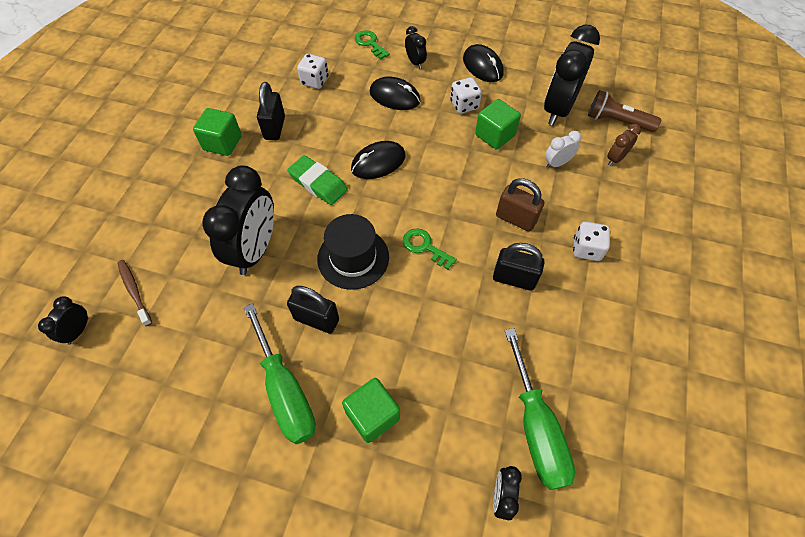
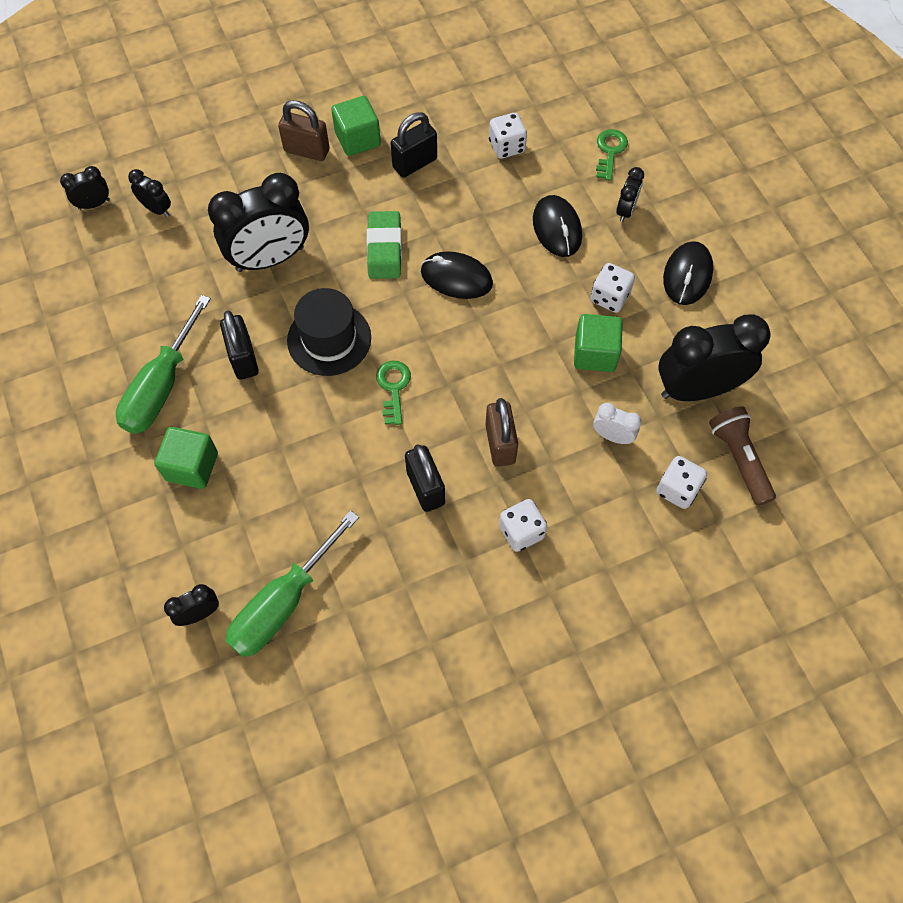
camera: 50 degrees right, 5 degrees up
brown toothbrush [117,260,152,326] -> black clock [128,169,171,217]
brown clock [607,124,641,166] -> white dice [656,456,707,509]
none -> brown padlock [278,100,329,161]

